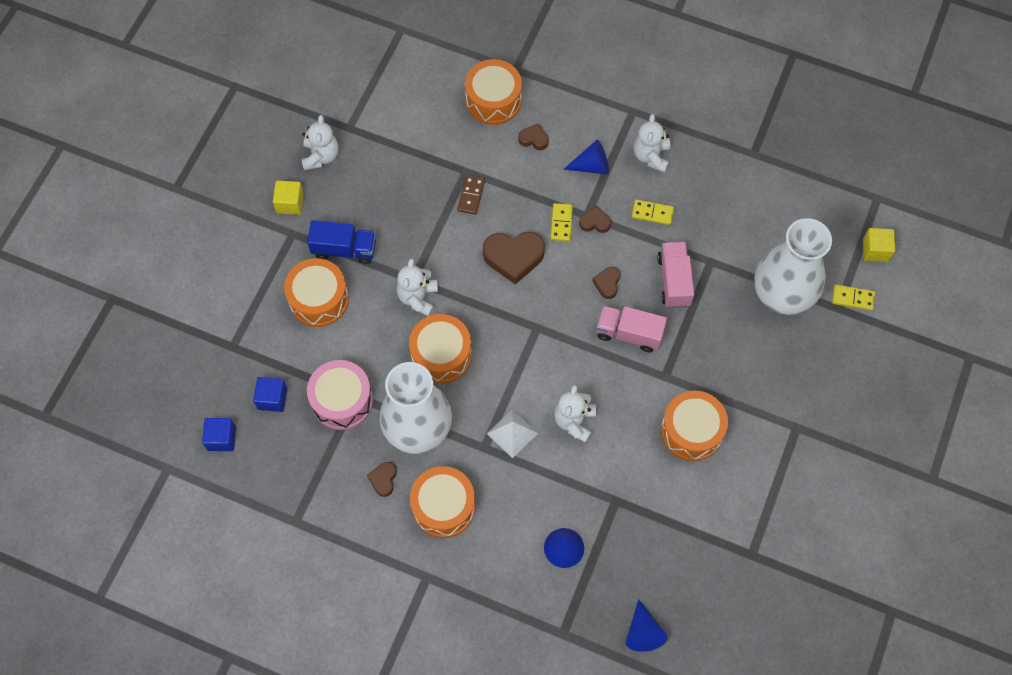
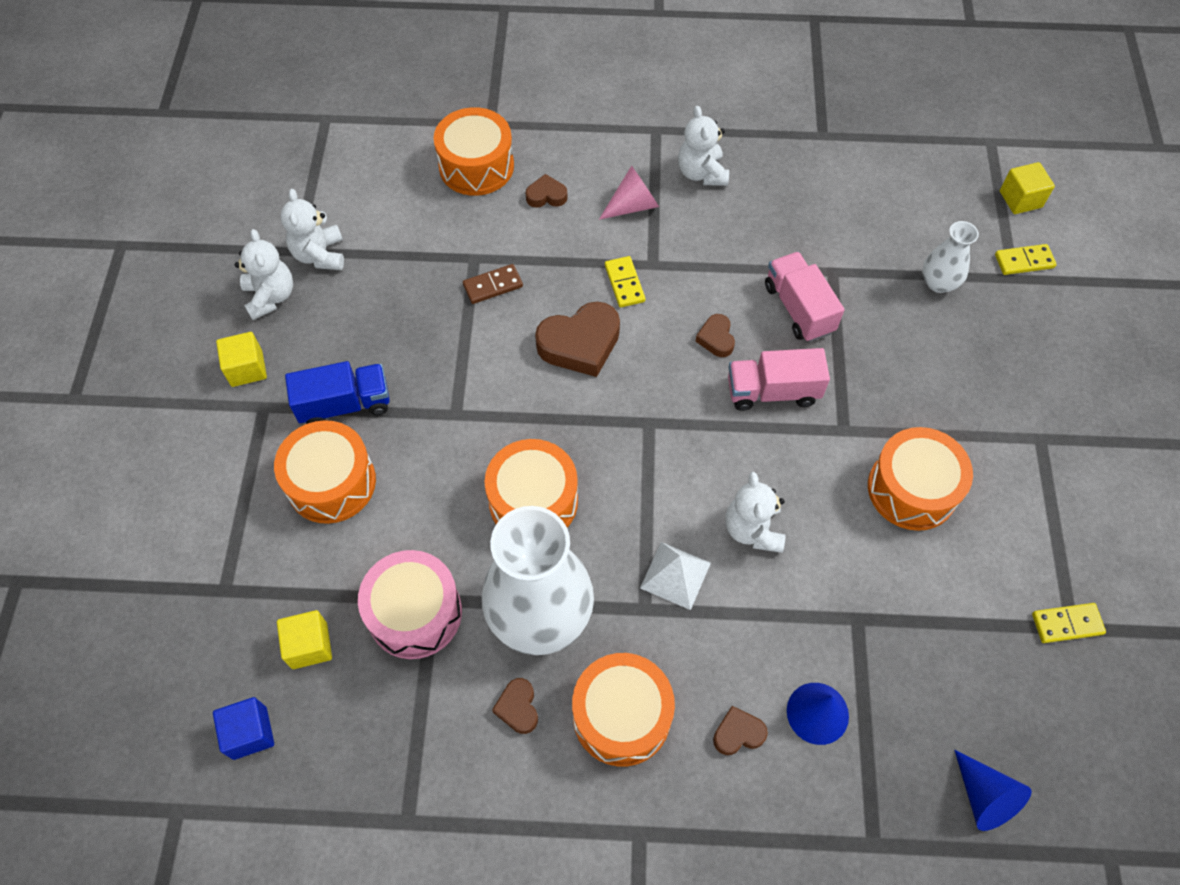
camera: 20 degrees left, 5 degrees down
blue cube [253,377,287,412] -> yellow cube [277,610,332,669]
white teddy bear [397,258,438,316] -> white teddy bear moved to [280,189,344,270]
brown domino [457,176,485,215] -> brown domino turned 75 degrees clockwise [463,264,523,304]
blue cone [563,140,609,175] -> pink cone [599,166,659,220]
brown heart [579,206,611,233] -> brown heart moved to [713,706,768,755]
yellow domino [632,199,674,225] -> yellow domino moved to [1032,603,1106,643]
white vase [754,218,832,315] -> white vase [922,221,979,293], size x0.48

